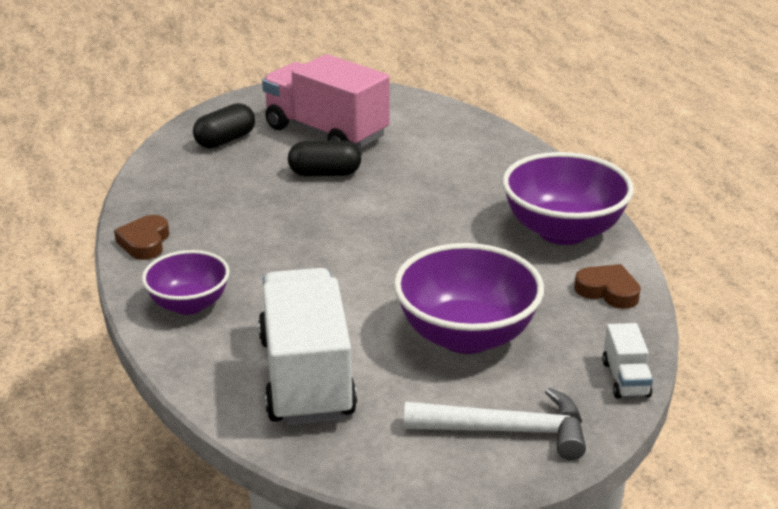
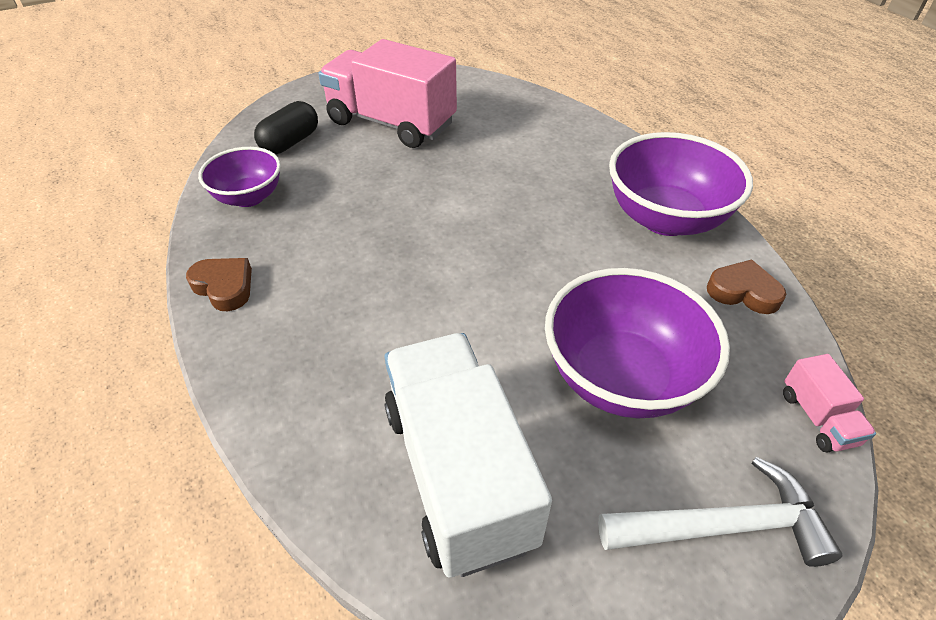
camera: 10 degrees left, 15 degrees up
brown heart [114,215,169,260] -> brown heart turned 135 degrees clockwise [186,258,252,311]
purple bowl [142,250,230,315] -> purple bowl moved to [198,147,281,207]
black capsule [288,140,361,176] -> none
white truck [602,323,653,399] -> pink truck [783,354,876,452]

